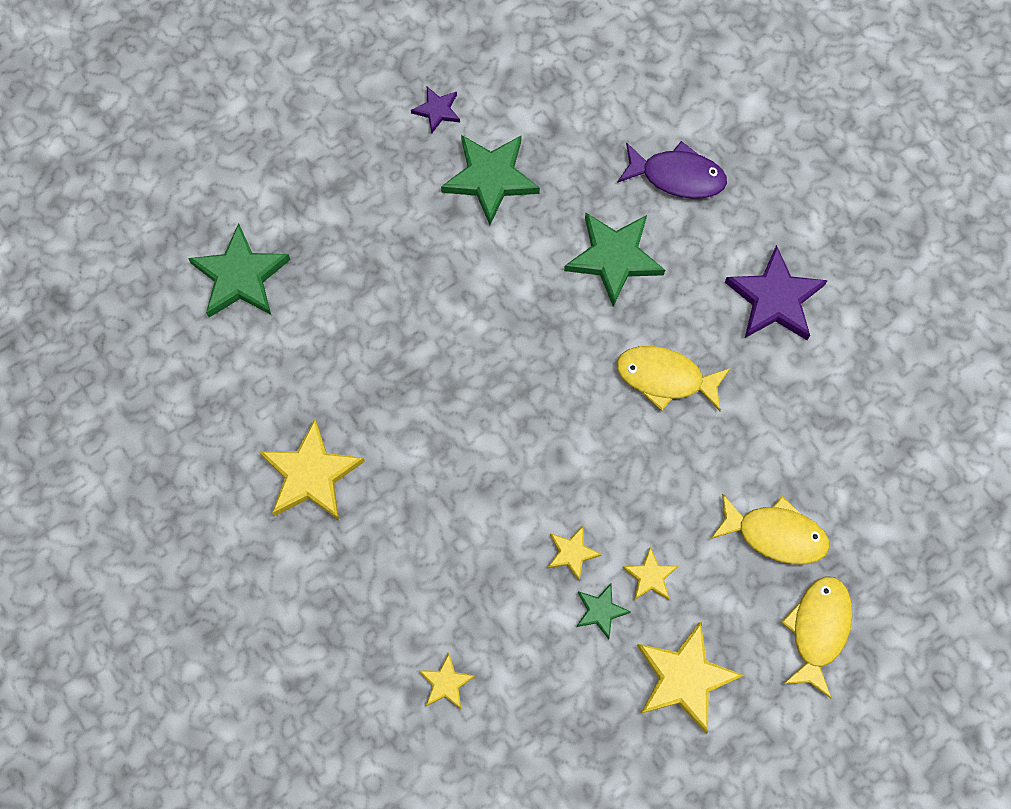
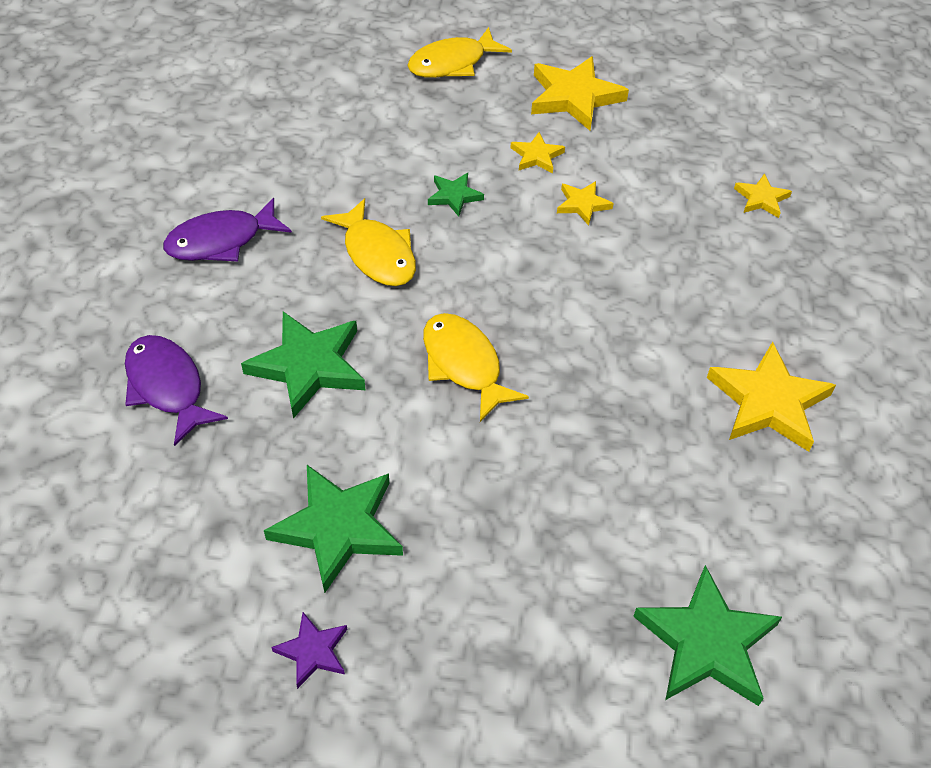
camera: 140 degrees left, 20 degrees down
green star [576,584,630,639] -> green star moved to [428,173,484,217]
yellow fish [711,493,830,565] -> yellow fish moved to [423,313,529,422]
purple star [725,245,828,340] -> purple fish [163,198,292,262]

